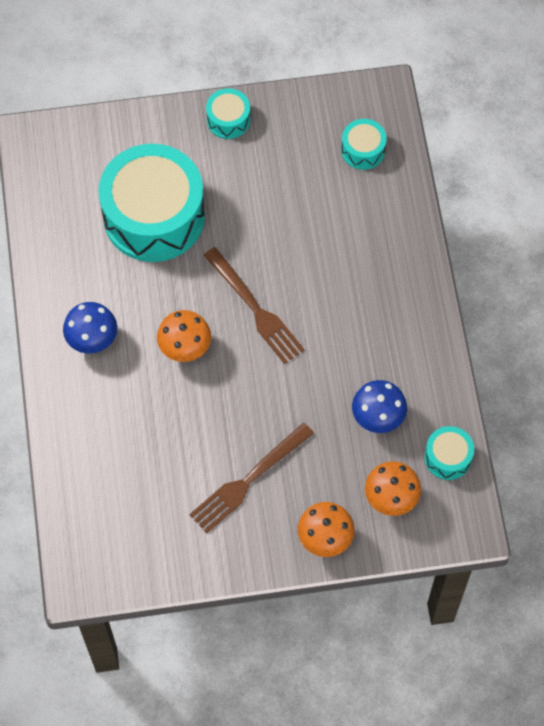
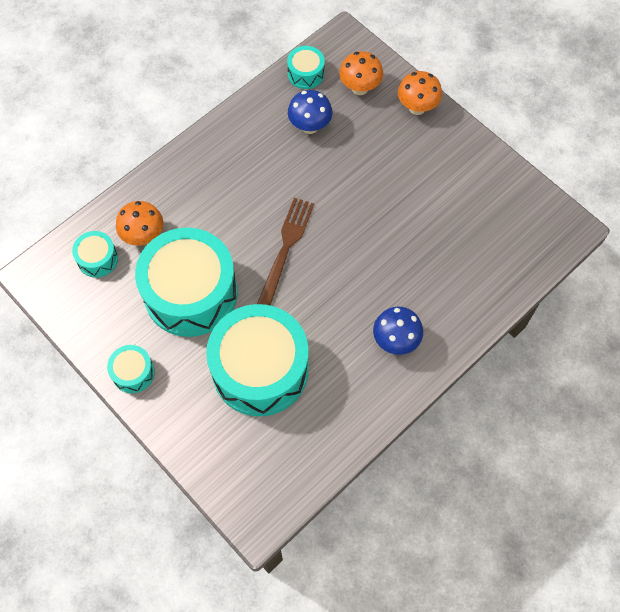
camera: 125 degrees left, 0 degrees up
orange mushroom [157,310,211,362] -> orange mushroom moved to [116,201,164,246]
brown fork [189,422,314,533] -> none
none -> turquoise drum [135,228,238,337]

